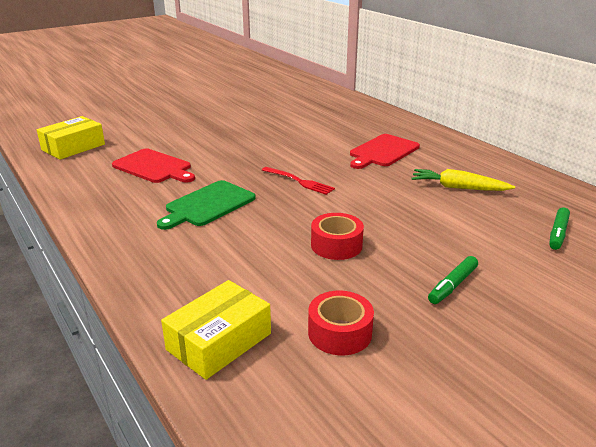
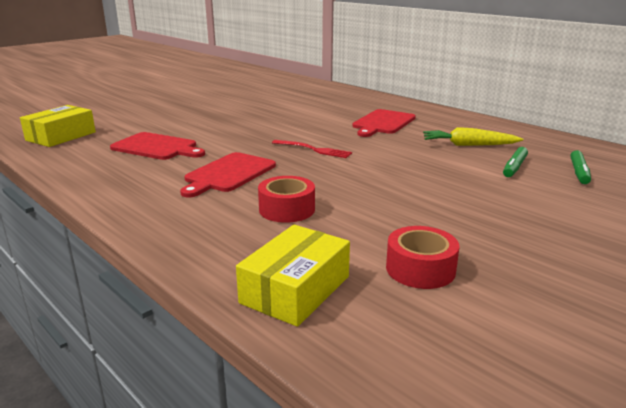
camera: 10 degrees left, 5 degrees down
green cutting board [157,180,255,230] -> red cutting board [180,152,276,197]
red tape [311,213,364,260] -> red tape moved to [258,176,315,223]
green marker [428,256,478,304] -> green marker moved to [503,147,528,177]

